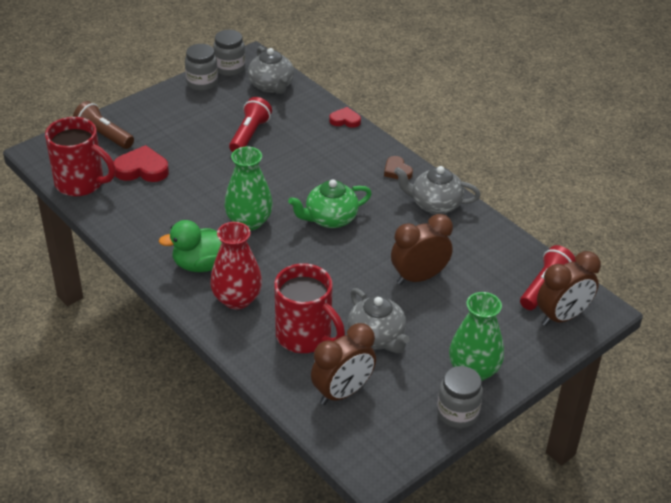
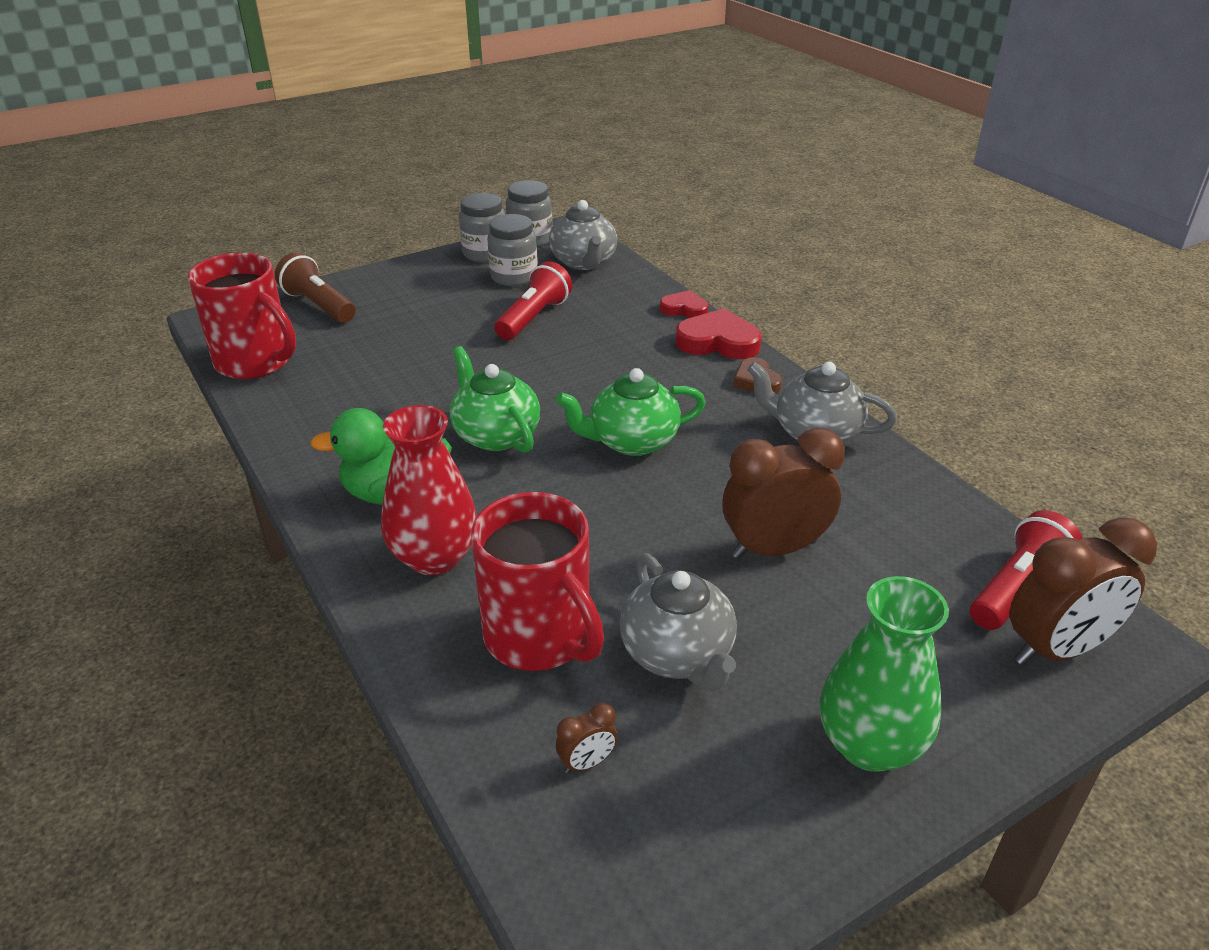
camera: 10 degrees right, 5 degrees down
red heart [114,145,169,182] -> red heart moved to [676,309,762,359]
green vase [224,146,273,231] -> green teapot [450,346,540,453]
brown clock [311,323,376,405] -> brown clock [556,703,618,773], size x0.44
grey jar [437,366,483,428] -> grey jar moved to [487,214,538,286]

